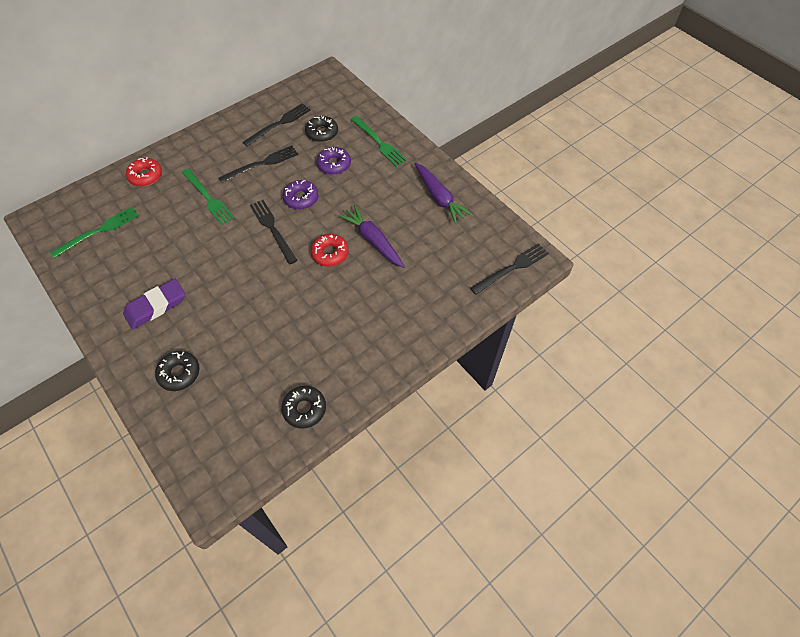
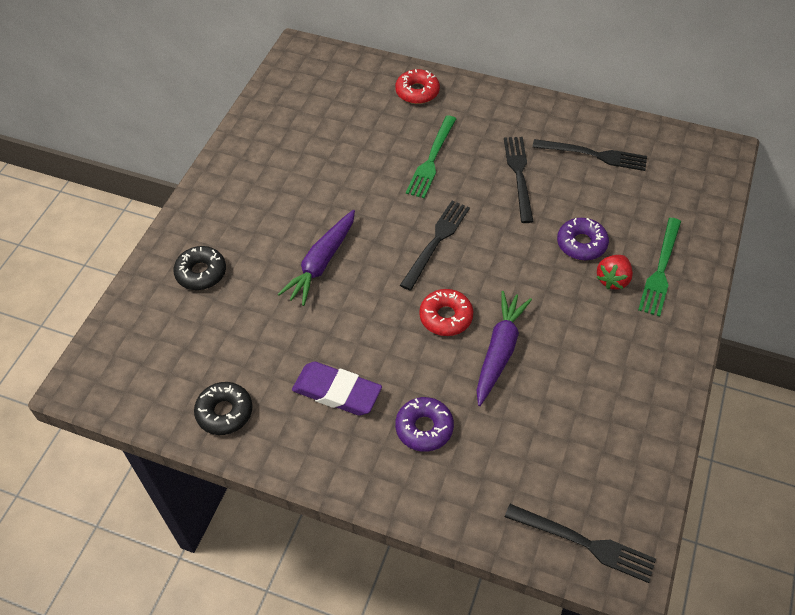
camera: 60 degrees right, 5 degrees down
green fork [50,207,139,258] -> none
purple eraser [123,279,185,329] -> purple eraser moved to [292,361,382,416]
black fork [219,145,298,183] -> black fork turned 120 degrees counterclockwise [504,137,534,223]
purple donut [283,180,319,210] -> purple donut moved to [395,397,454,452]
black donut [305,116,338,142] -> none
purple carrot [415,163,473,224] -> purple carrot moved to [278,210,355,306]
none -> red strawberry [596,255,633,289]

